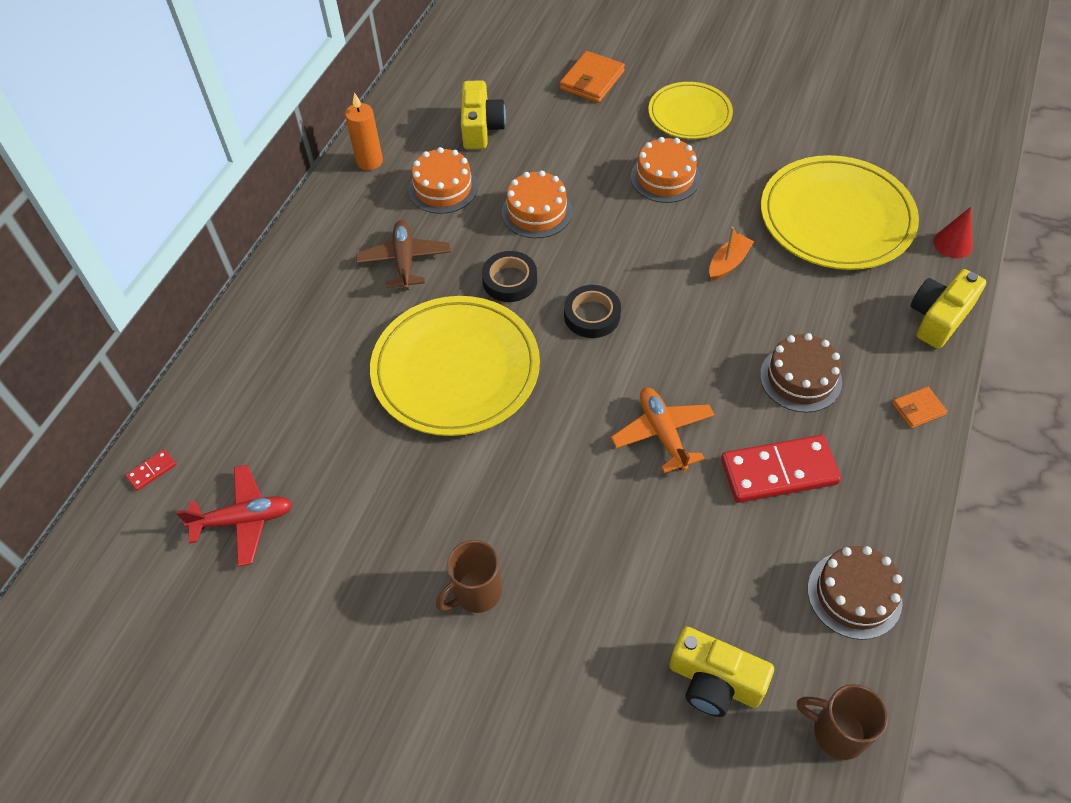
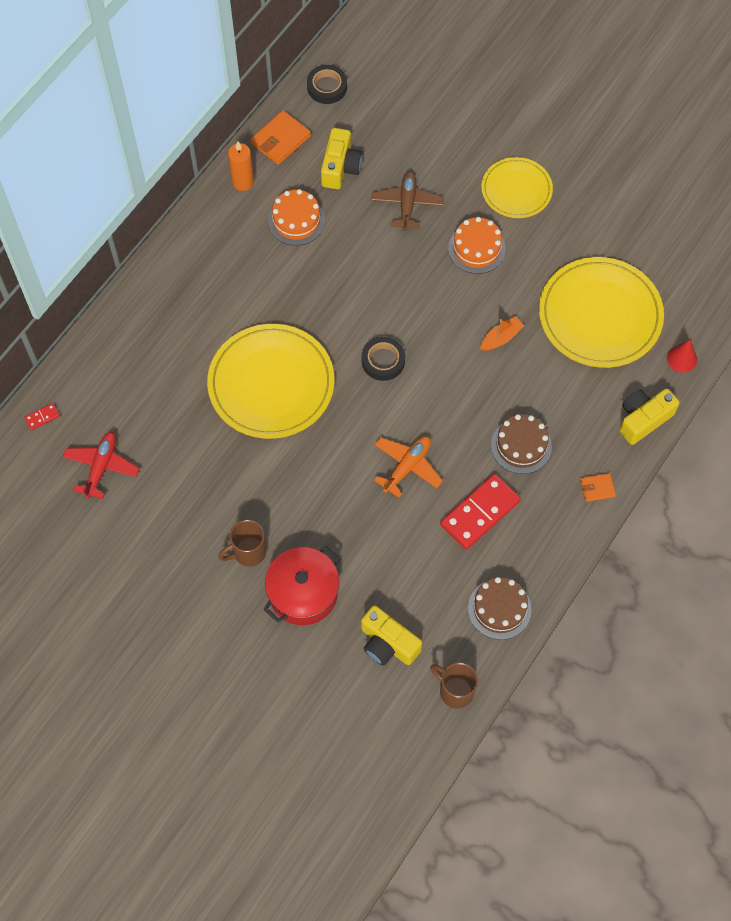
camera: 10 degrees right, 10 degrees up
red plane [176,465,292,567] -> red plane turned 75 degrees counterclockwise [62,432,139,499]
brown plane [356,220,451,290] -> brown plane moved to [371,171,444,231]
black tape [482,251,537,302] -> black tape moved to [307,65,347,104]
orange cake [502,171,573,238] -> none
orange wallet [560,51,625,103] -> orange wallet moved to [250,110,311,165]
orange plane [611,388,715,473] -> orange plane turned 45 degrees clockwise [374,436,443,498]
red domino [721,435,841,503] -> red domino turned 45 degrees counterclockwise [440,474,521,550]
none -> red pot [263,546,341,625]

